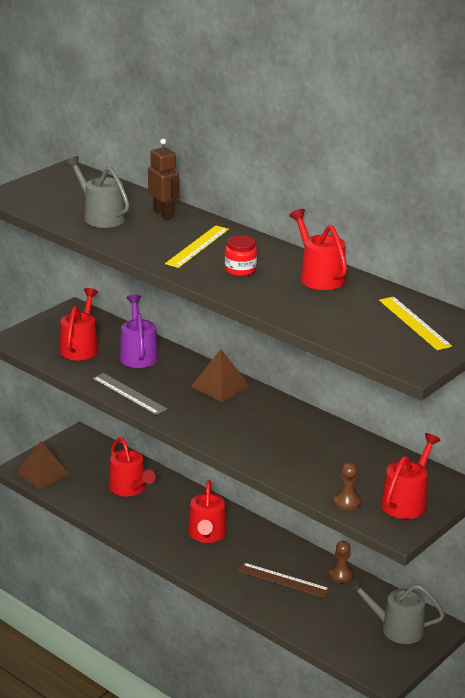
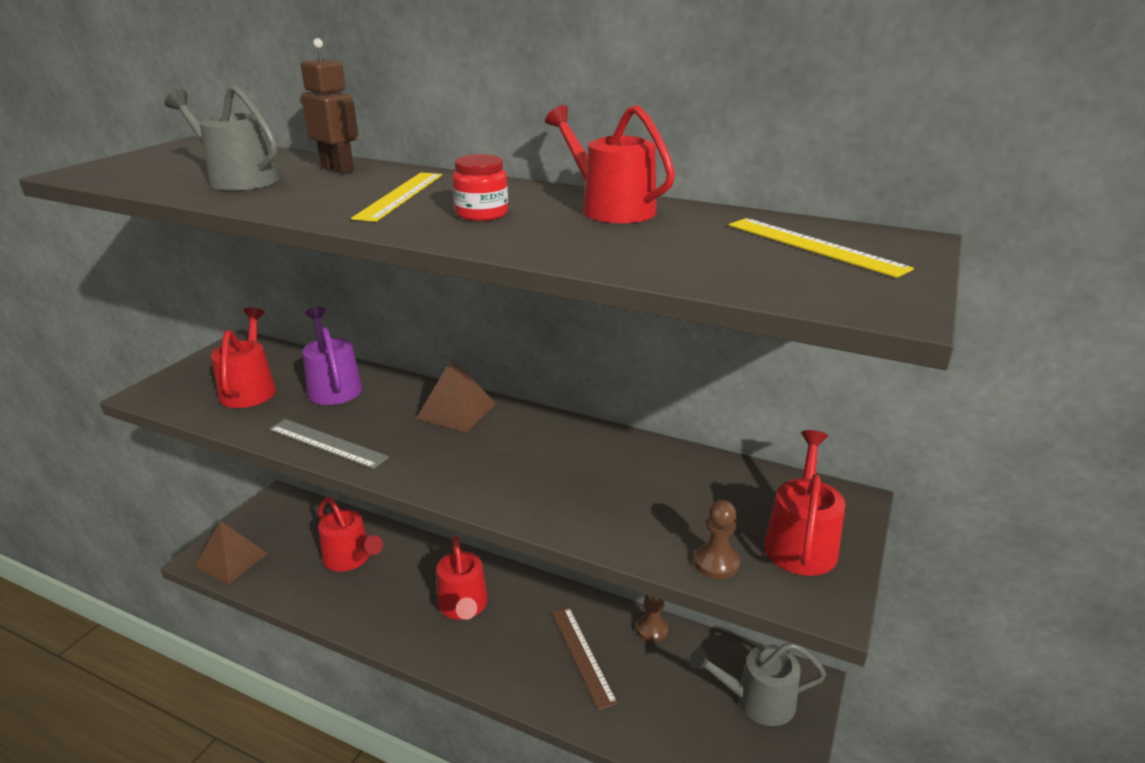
camera: 15 degrees left, 0 degrees up
brown ruler [238,562,330,598] -> brown ruler turned 60 degrees clockwise [552,607,618,710]

